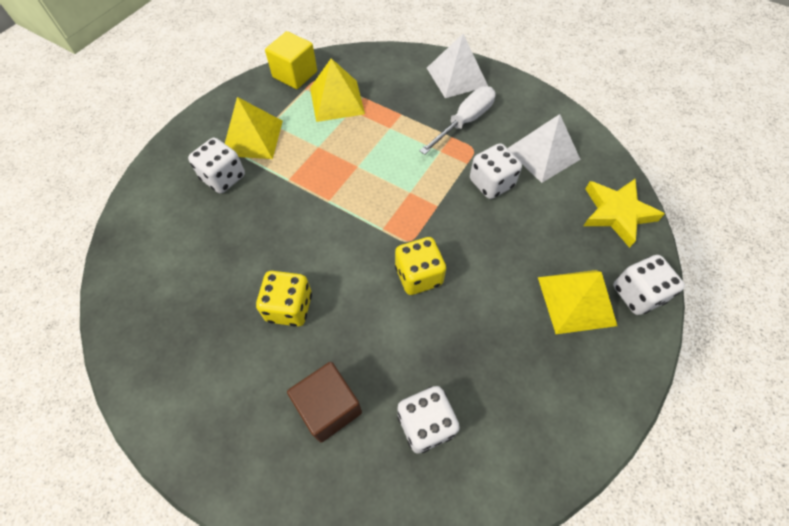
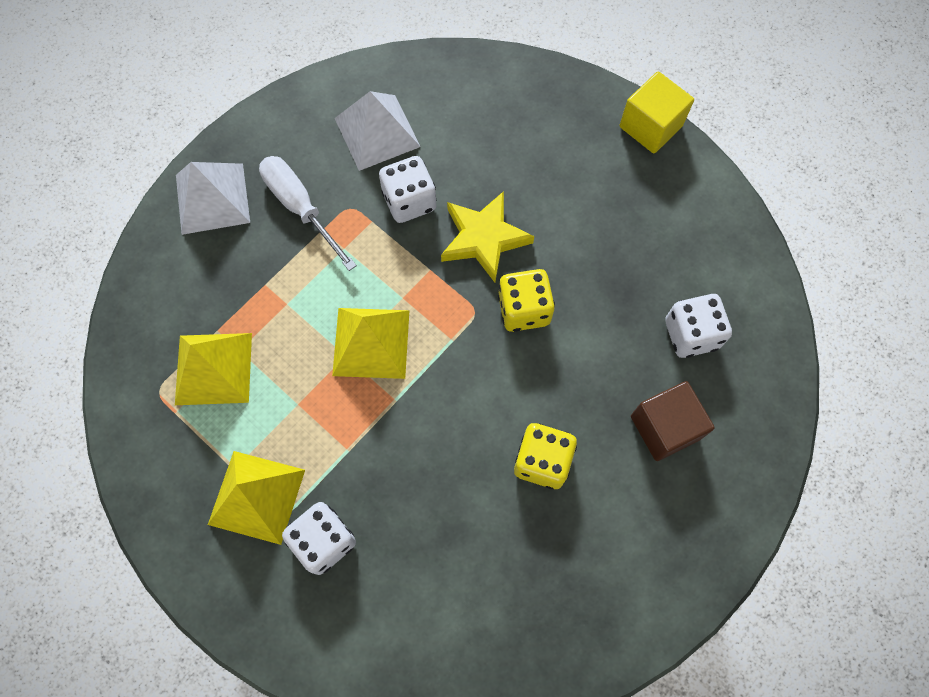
camera: 80 degrees left, 10 degrees up
yellow cube [265,31,317,89] -> yellow cube moved to [620,71,694,153]
yellow pyramid [538,270,617,334] -> yellow pyramid moved to [332,308,410,379]
yellow star [583,179,665,248] -> yellow star moved to [441,191,534,282]
white dice [613,255,685,315] -> none

